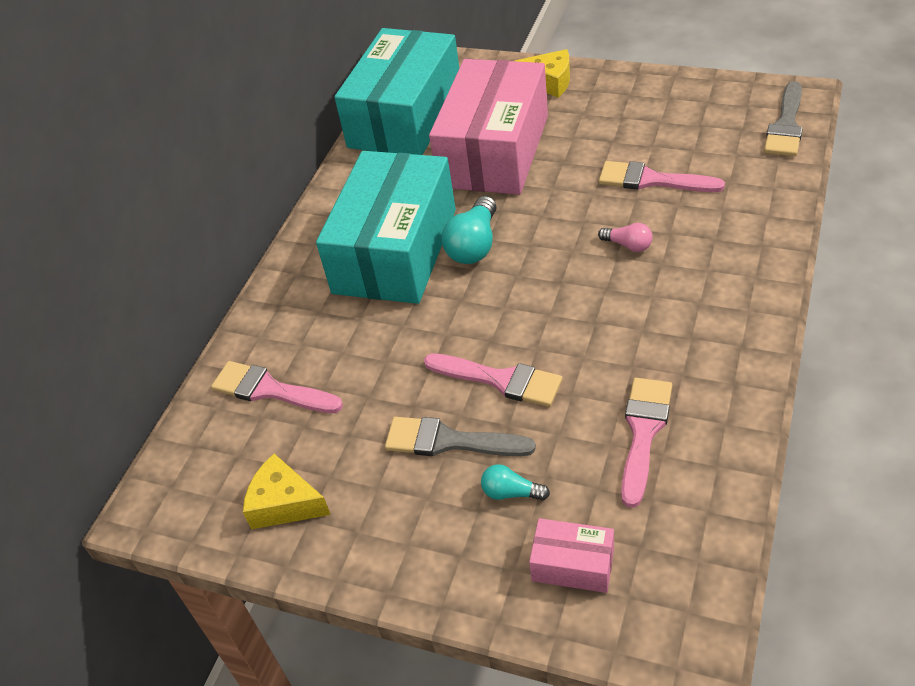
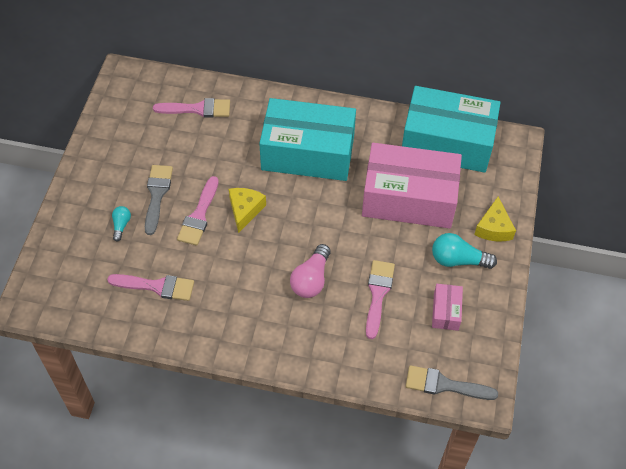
camera: 75 degrees right, 10 degrees up
pink brush [211,361,343,413] -> pink brush turned 75 degrees clockwise [153,98,230,117]
yellow cheese [243,454,331,529] -> yellow cheese moved to [229,188,266,233]
turquoise light bulb [442,196,497,264] -> turquoise light bulb moved to [432,233,497,269]
pink box [529,518,614,593] -> pink box moved to [432,284,463,331]
pink light bulb [598,223,653,252] -> pink light bulb [290,244,331,298], size x1.78

